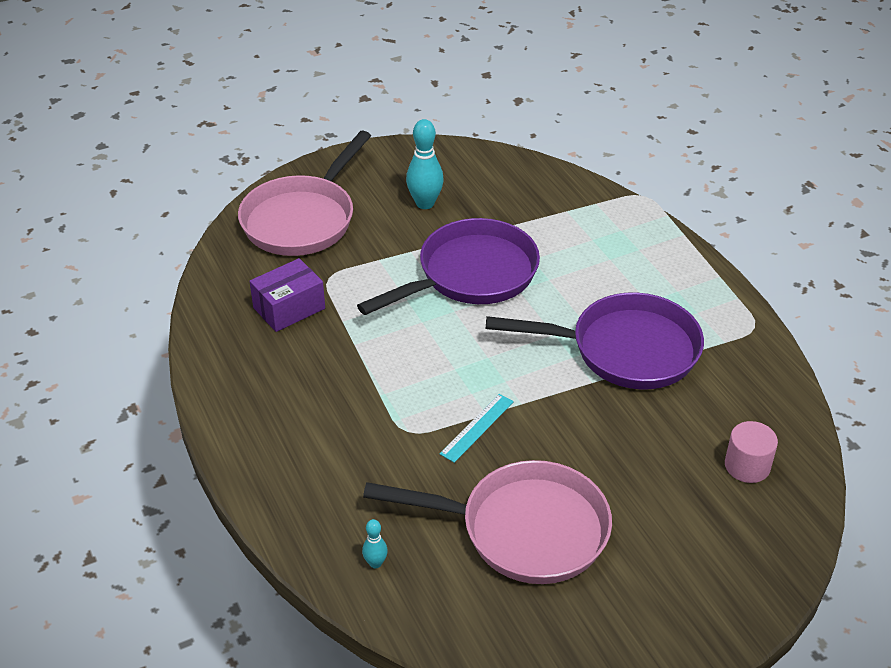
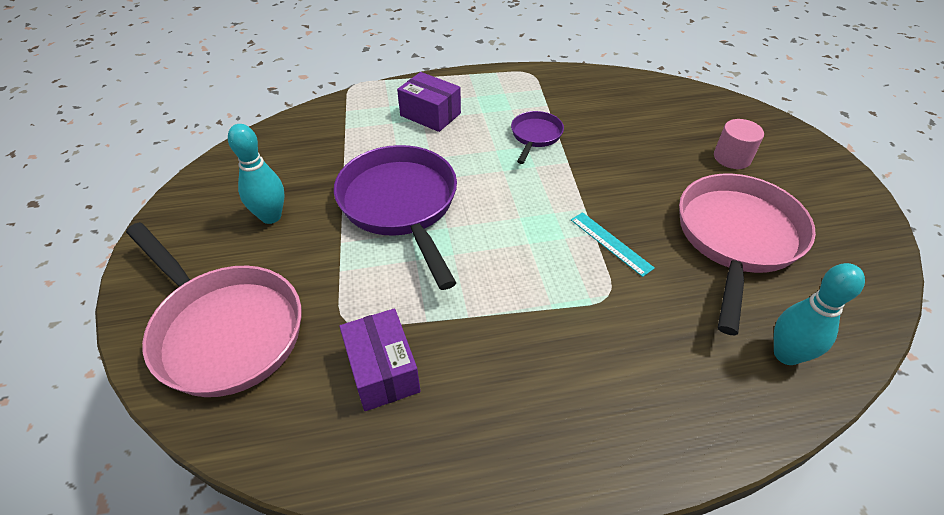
camera: 75 degrees left, 5 degrees up
turquoise bowling pin [362,519,388,568] -> turquoise bowling pin [774,263,865,365], size x1.96
purple pan [486,293,704,389] -> purple pan [511,111,564,164], size x0.49
pink cylinder [725,421,778,483] -> pink cylinder moved to [714,119,764,169]
none -> purple box [397,72,461,132]

